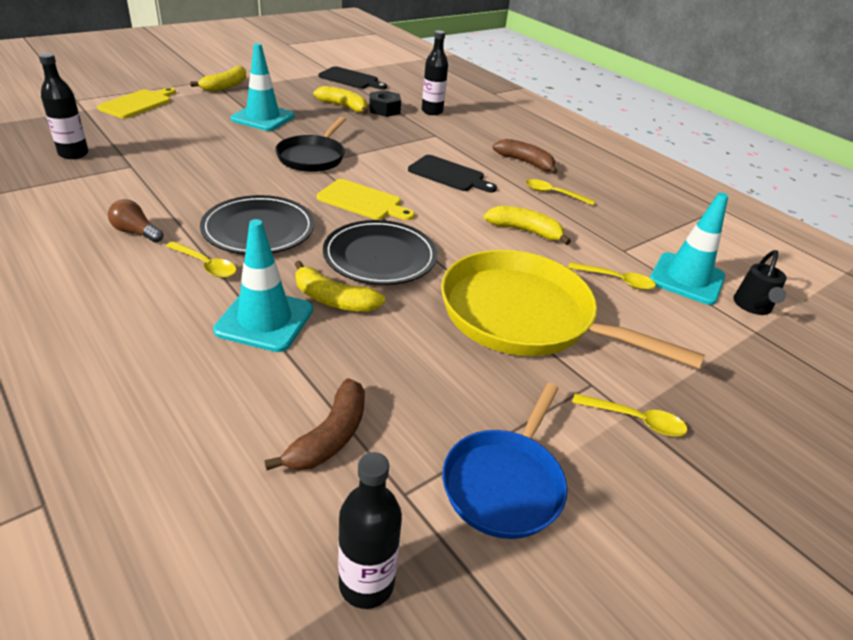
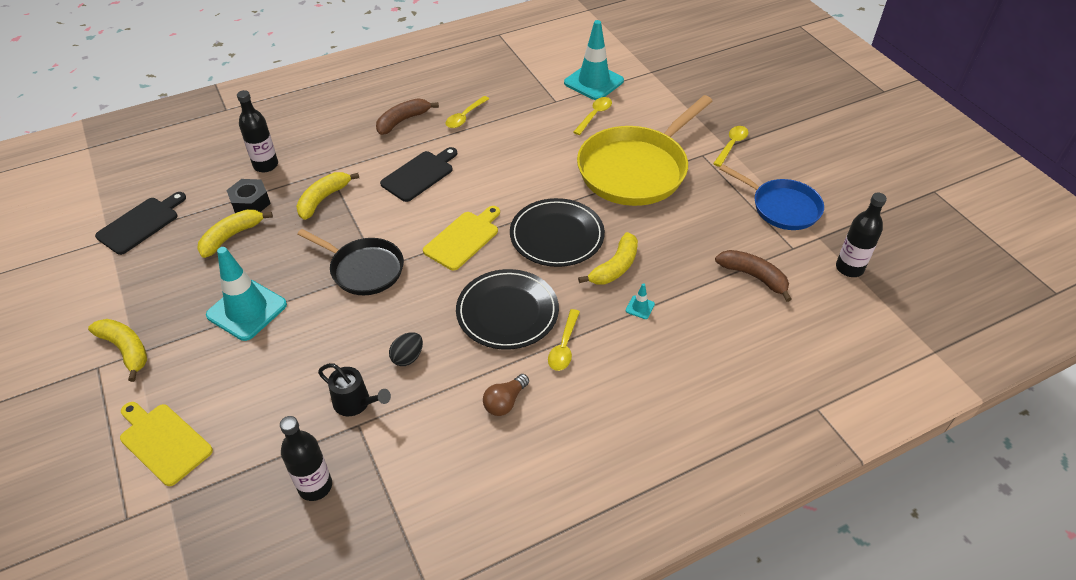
camera: 75 degrees left, 10 degrees up
yellow spoon [166,241,237,278] -> yellow spoon turned 150 degrees clockwise [548,309,580,371]
turquoise traffic cone [213,219,313,352] -> turquoise traffic cone [626,283,655,319], size x0.40
yellow banana [484,206,571,245] -> yellow banana moved to [296,172,359,220]
black watering can [733,250,787,315] -> black watering can moved to [318,363,391,416]
none -> black egg [389,332,423,366]

